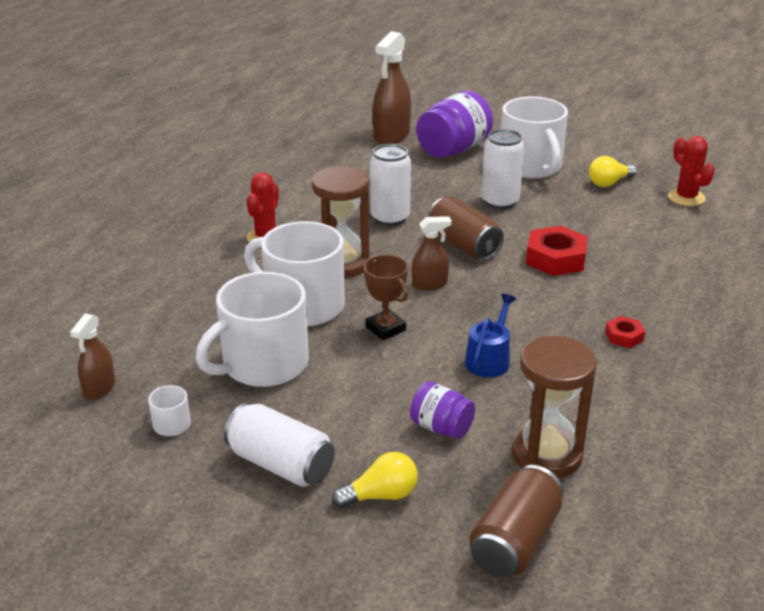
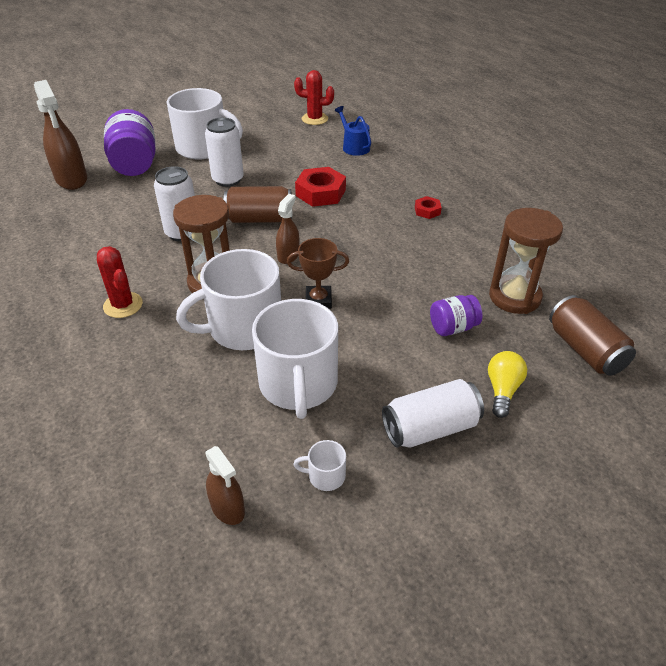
camera: 55 degrees left, 10 degrees up
blue watering can [465,294,516,378] -> blue watering can moved to [335,106,371,156]
yellow light bulb [589,156,637,187] -> none

